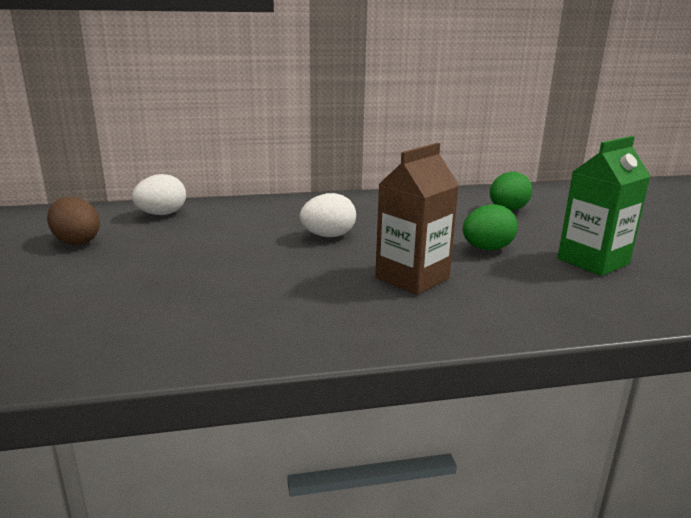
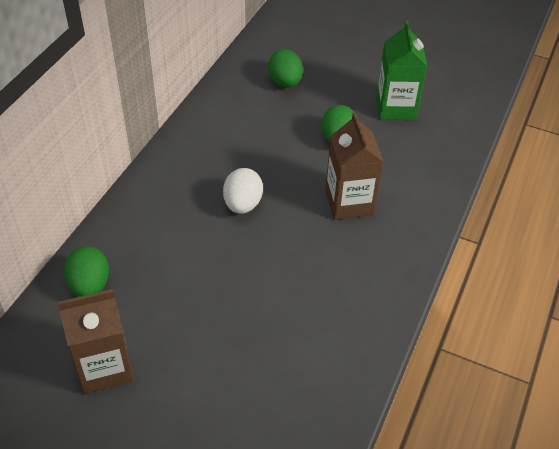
camera: 55 degrees left, 25 degrees up
brown egg [47,197,100,245] -> brown carton [57,289,134,394]
white egg [132,174,186,215] -> green egg [64,246,109,297]

